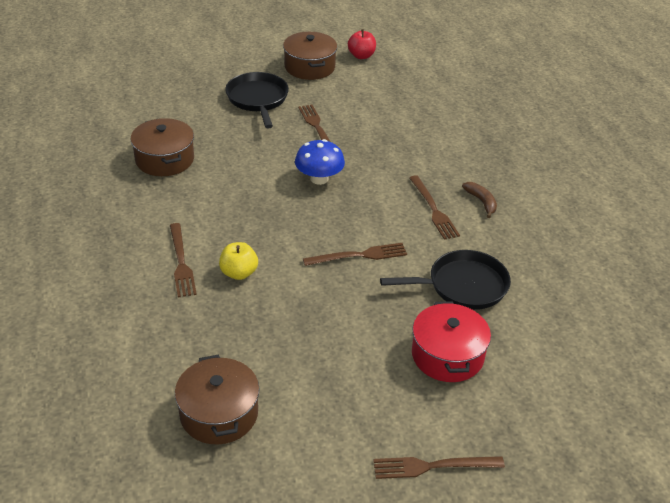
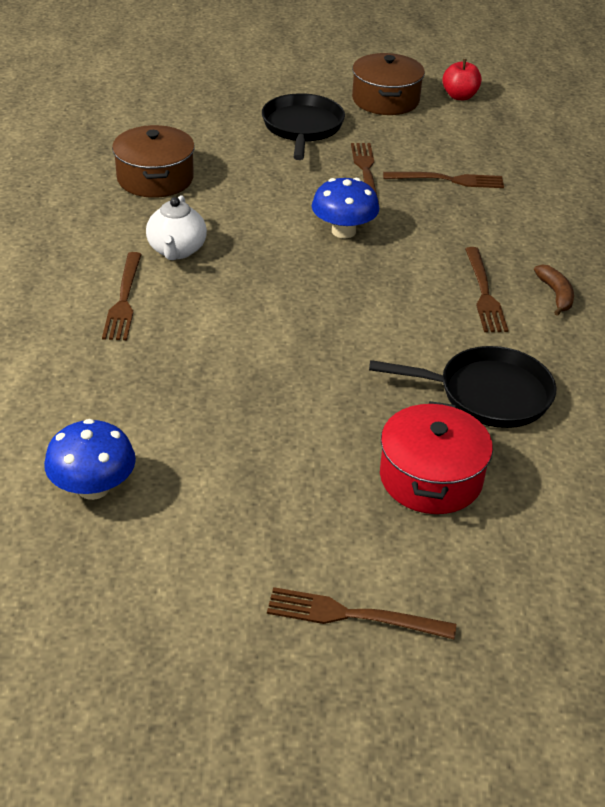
camera: 15 degrees right, 0 degrees up
brown pot [175,355,259,445] -> blue mushroom [44,419,136,500]
yellow apple [219,242,258,280] -> none
brown fork [303,243,407,266] -> brown fork moved to [383,172,504,188]
none -> white teapot [146,195,207,260]

